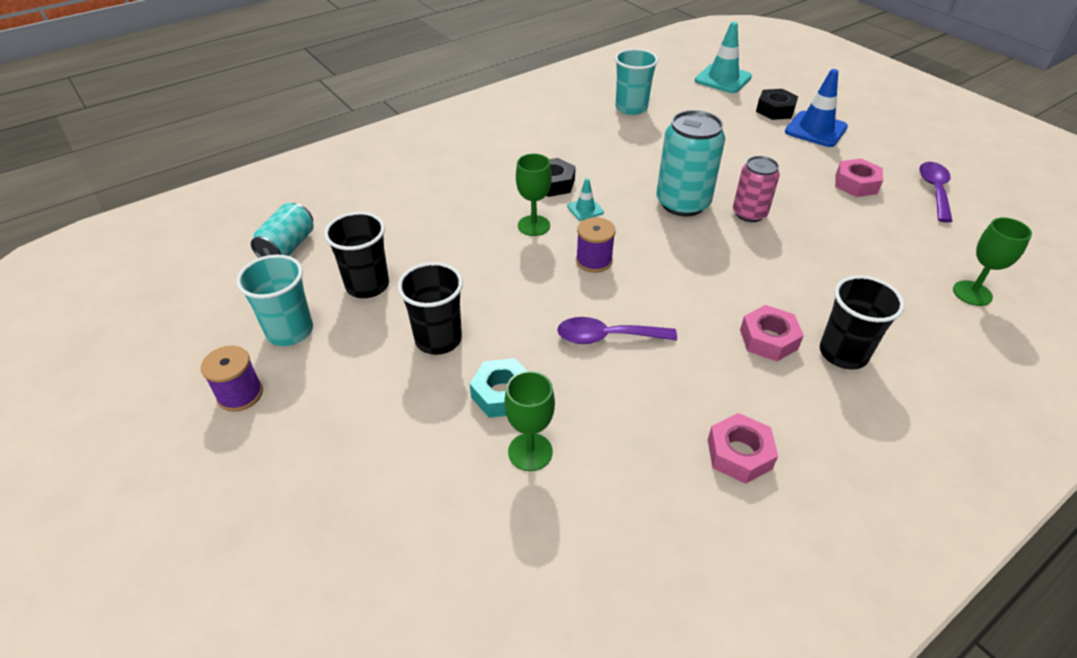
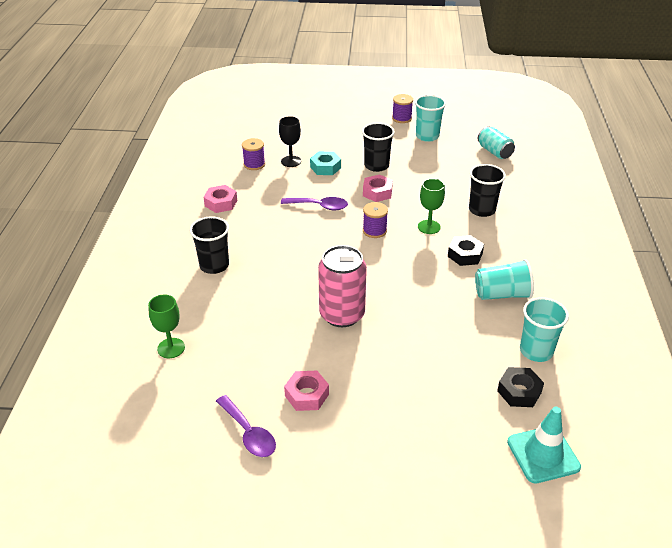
camera: 130 degrees right, 5 degrees down
black cup [324,212,389,298] -> black cup moved to [469,164,506,217]
green goblet [504,371,555,471] -> black goblet [279,116,301,167]
purple spoon [557,317,677,344] -> purple spoon turned 60 degrees clockwise [281,197,348,210]
turquoise traffic cone [567,178,604,221] -> none
turquoise can [656,110,725,217] -> none
pink can [733,156,780,222] -> pink can [318,245,367,327], size x1.59
pink nut [740,305,804,361] -> pink nut moved to [363,175,393,202]
black nut [756,89,798,120] -> black nut moved to [497,367,544,407]
blue traffic cone [785,69,848,147] -> none
none -> purple spool [242,138,265,170]
none -> turquoise cup [475,259,534,300]

